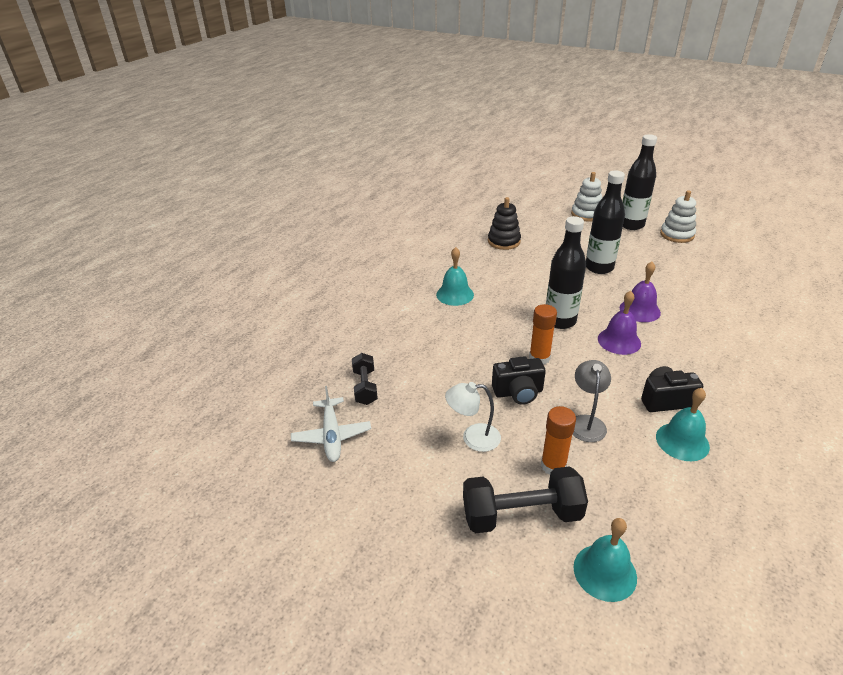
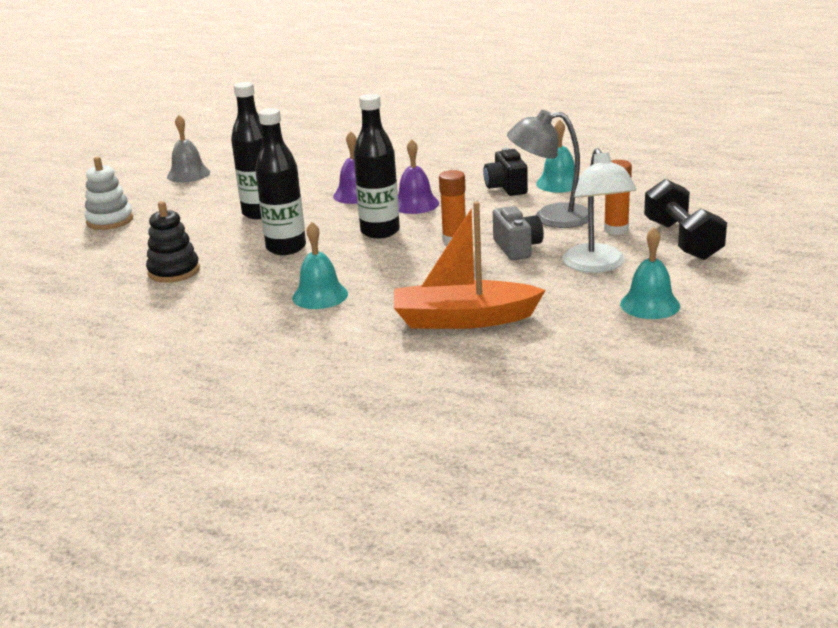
camera: 95 degrees left, 10 degrees down
white plane [291,386,371,462] -> none
black dumbbell [352,353,378,405] -> none
white lamp [445,382,501,452] -> white lamp [562,148,637,273], size x1.52
black camera [492,356,546,405] -> grey camera [493,206,544,260]
grey lamp [572,360,611,442] -> grey lamp [507,110,588,228], size x1.52
turquoise bell [573,518,637,602] -> turquoise bell moved to [620,227,680,319]
black bottle [622,134,657,230] -> black bottle moved to [255,108,306,255]
white stacking toy [660,190,696,243] -> grey bell [167,115,210,183]
none -> orange boat [394,202,546,329]

